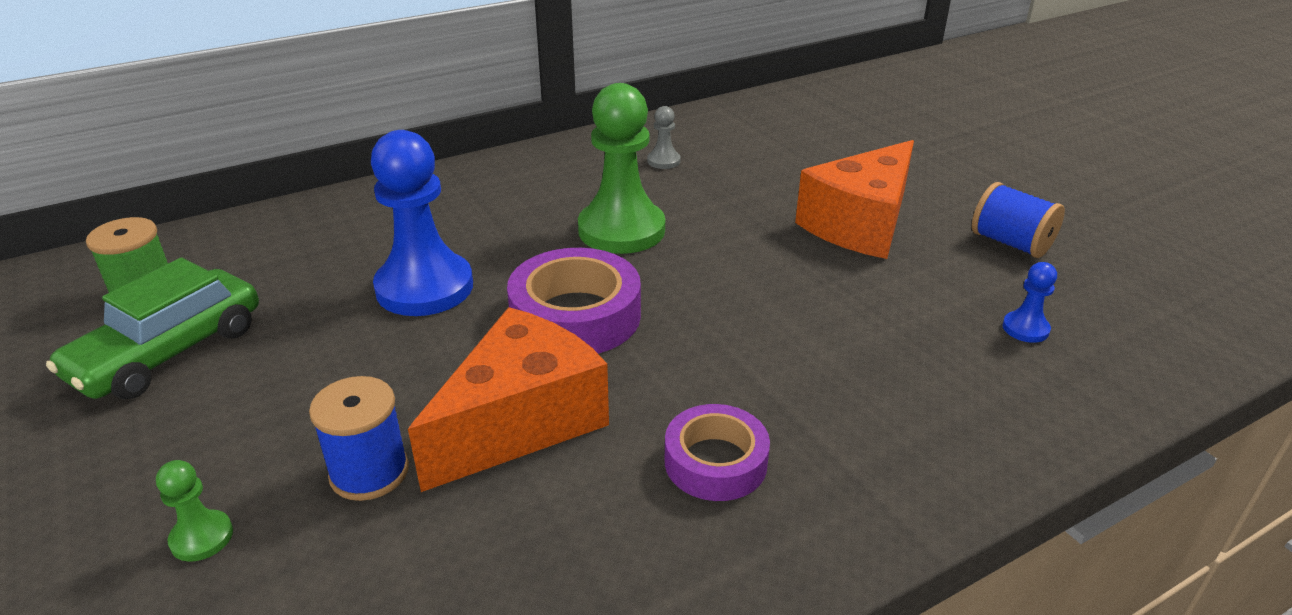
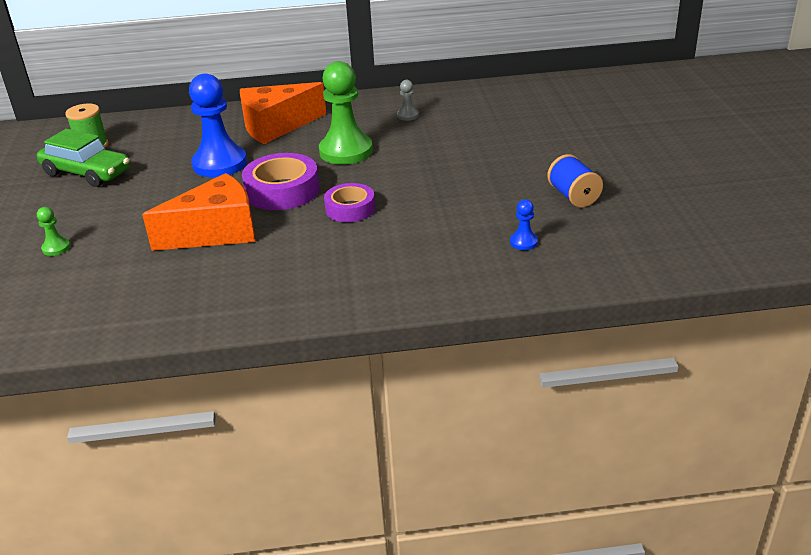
camera: 25 degrees right, 0 degrees up
green car [46,258,259,399] -> green car turned 120 degrees counterclockwise [37,129,130,187]
blue spool [309,376,409,501] -> none
purple tape [665,404,770,501] -> purple tape moved to [324,183,375,222]
orange cheese [795,140,914,259] -> orange cheese moved to [240,82,326,144]

